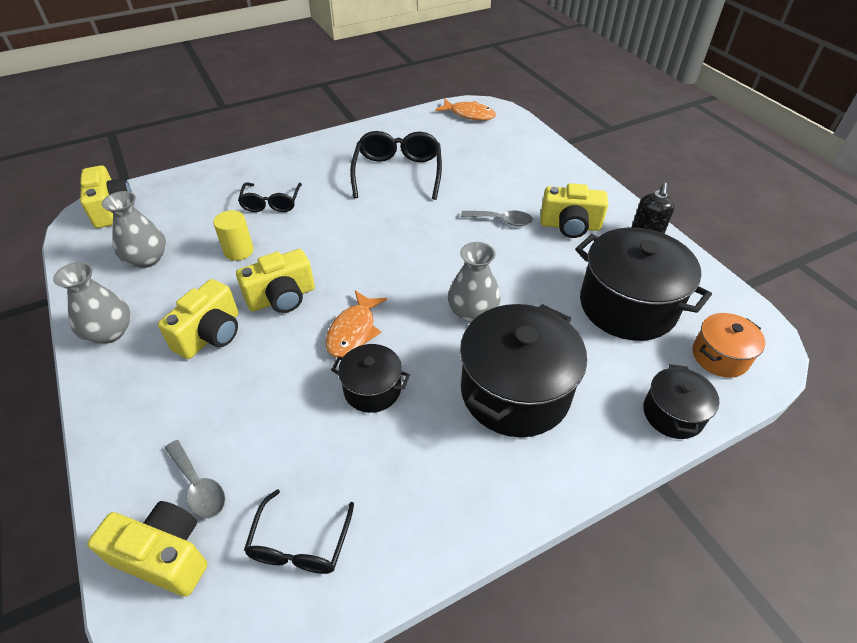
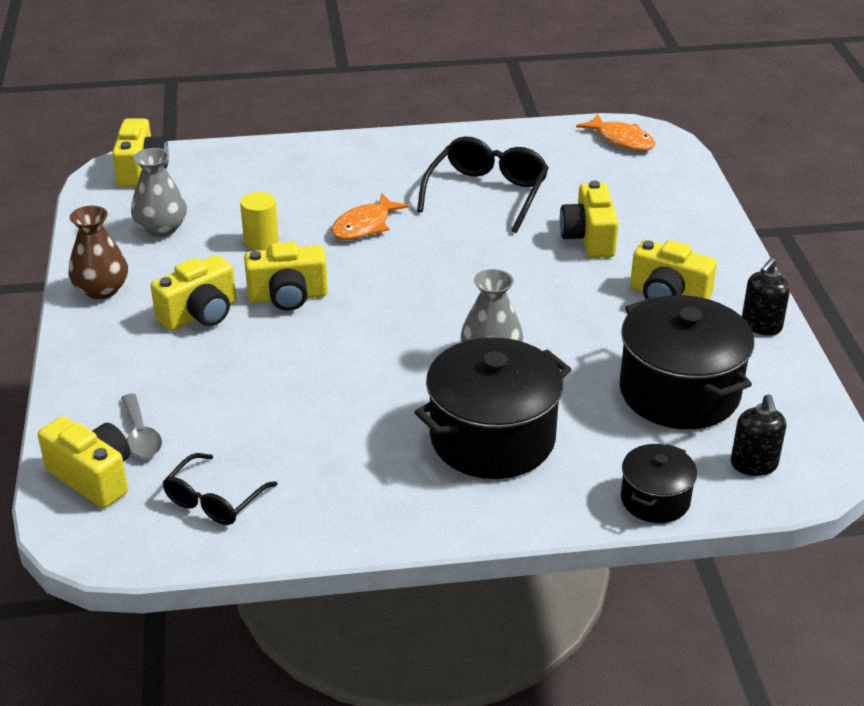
camera: 20 degrees right, 10 degrees down
grey vase [53,262,131,344] -> brown vase [68,206,128,299]
black glasses [238,183,302,212] -> none
orange fish [325,290,387,357] -> orange fish moved to [331,193,410,240]
black pot [331,344,410,413] -> none
grey spoon [461,210,533,226] -> none
orange pot [693,313,765,378] -> black soap dispenser [731,394,786,476]
none -> yellow camera [560,181,618,258]

